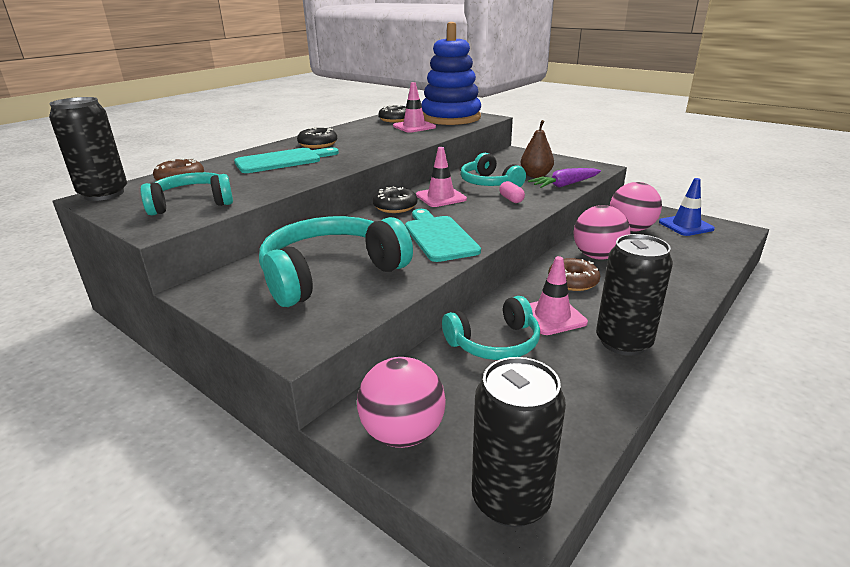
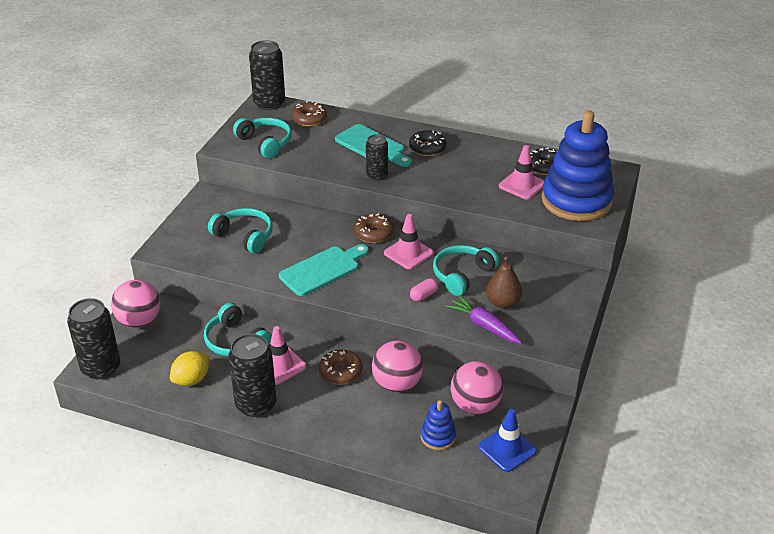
camera: 70 degrees right, 10 degrees up
turquoise headphones [259,216,413,307] -> turquoise headphones [208,208,273,254], size x0.62
black donut [373,187,418,213] -> brown donut [354,213,393,243]
none -> yellow lemon [170,351,210,386]
none -> black can [366,134,388,181]
none -> blue stacking toy [421,400,456,450]

